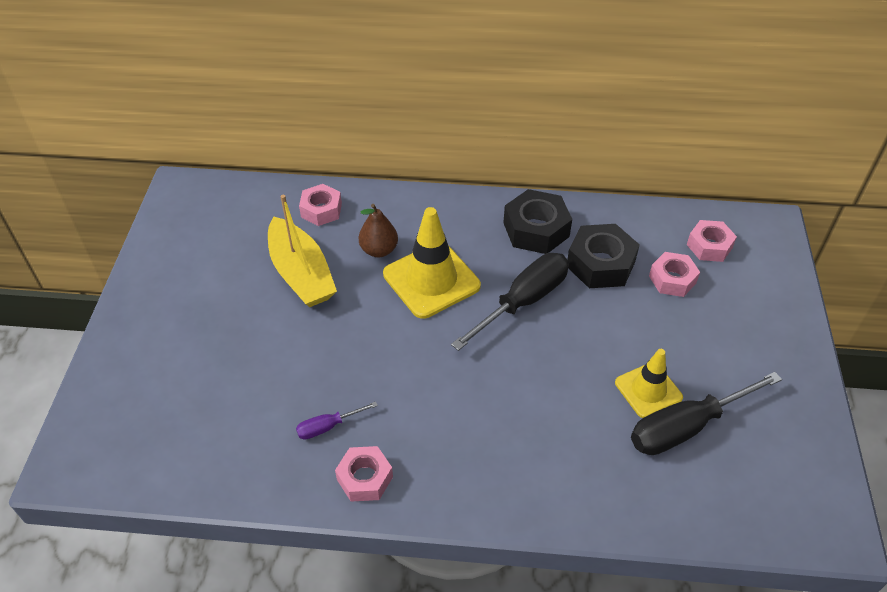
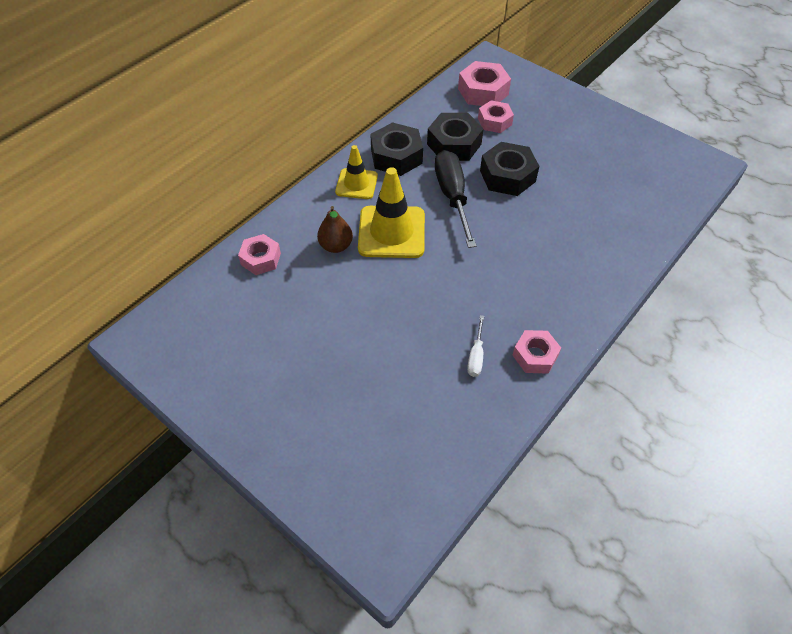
camera: 55 degrees left, 5 degrees up
yellow boat [268,195,337,307] -> none
purple screwdriver [296,402,378,439] -> white screwdriver [467,315,484,377]
yellow traffic cone [615,349,683,418] -> yellow traffic cone moved to [335,145,378,199]
black screwdriver [631,372,782,455] -> none
pink nut [687,220,737,262] -> pink nut [458,61,511,106], size x1.51
none -> black nut [480,142,539,196]

